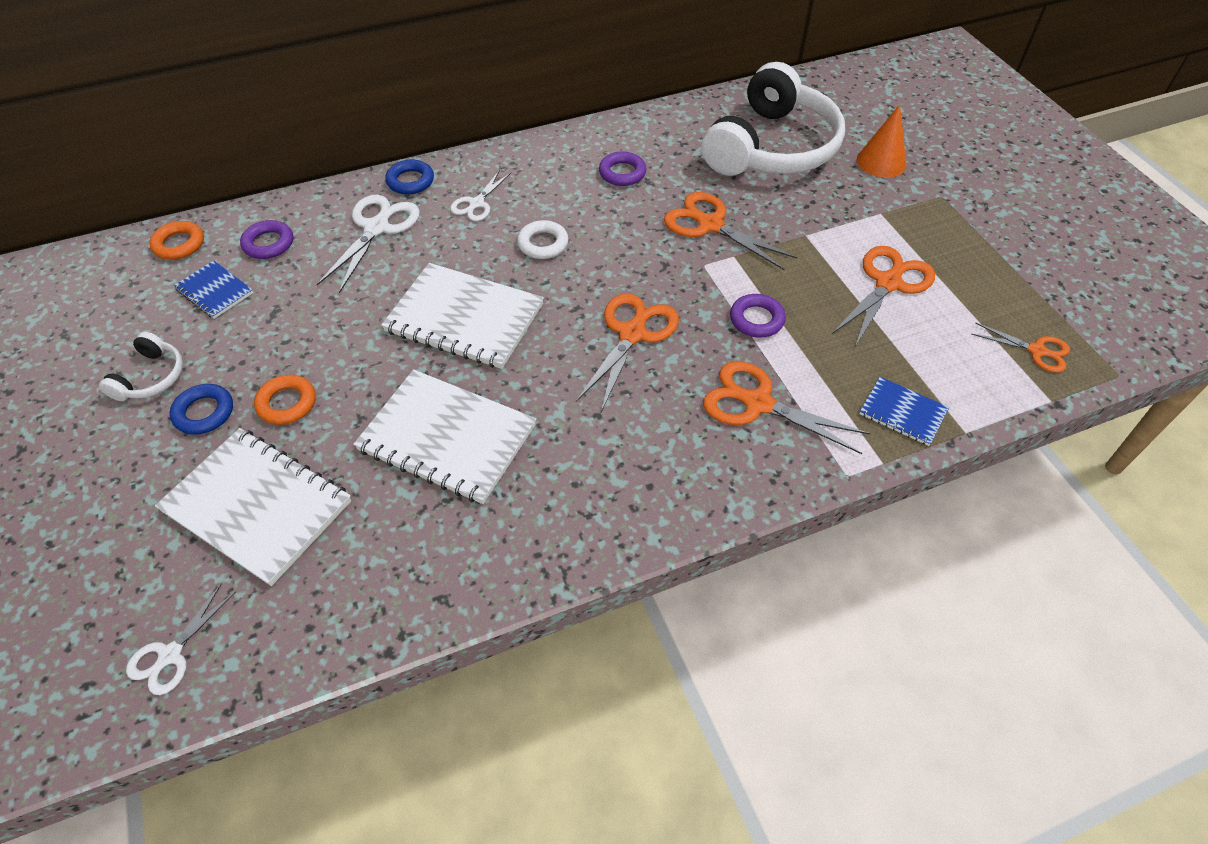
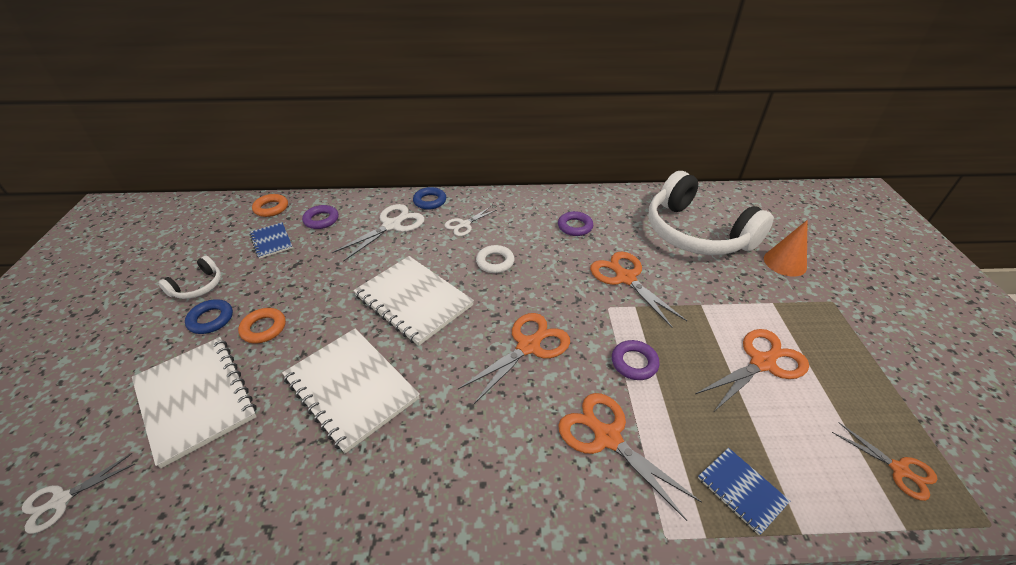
camera: 20 degrees right, 10 degrees down
white headphones [701,62,845,176] -> white headphones turned 90 degrees clockwise [648,171,774,255]

